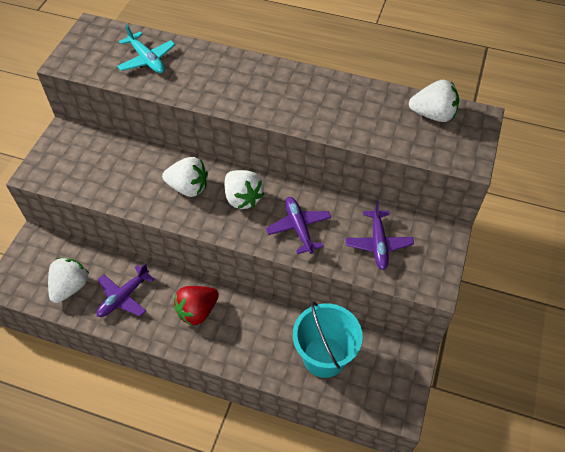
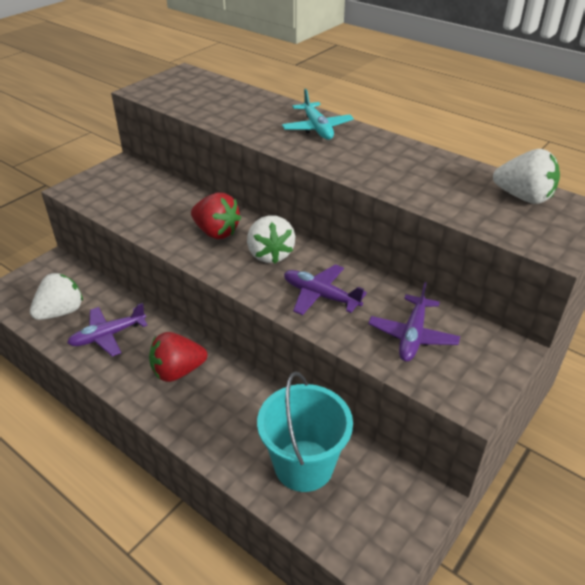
camera: 20 degrees right, 15 degrees down
turquoise plane [117,24,175,73] -> turquoise plane moved to [282,89,354,140]
white strawberry [162,157,208,197] -> red strawberry [191,193,241,239]
purple plane [266,197,331,254] -> purple plane turned 60 degrees counterclockwise [284,264,367,315]

